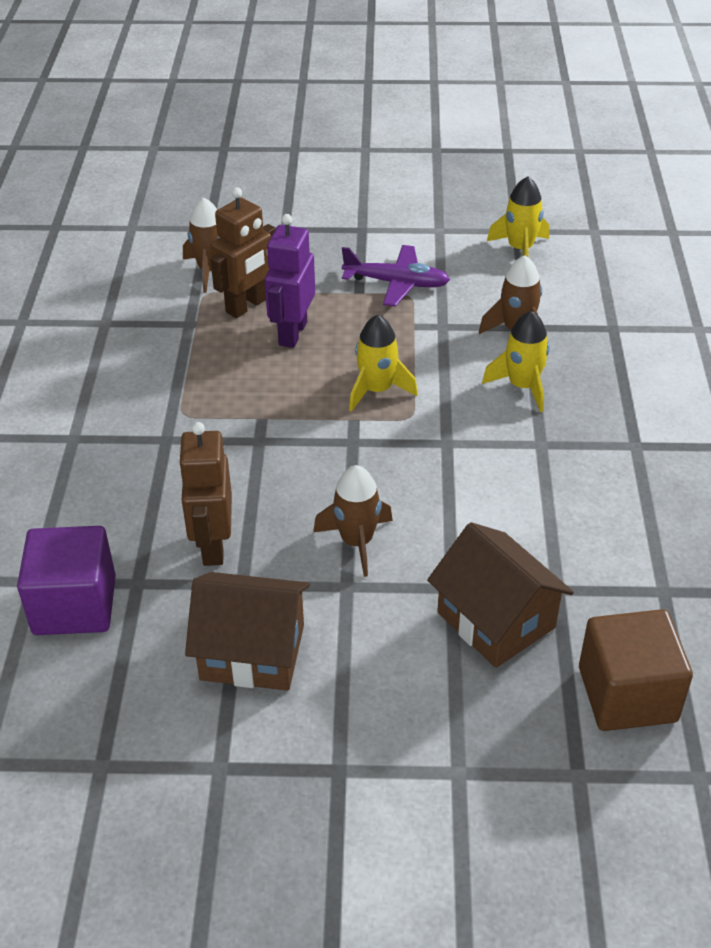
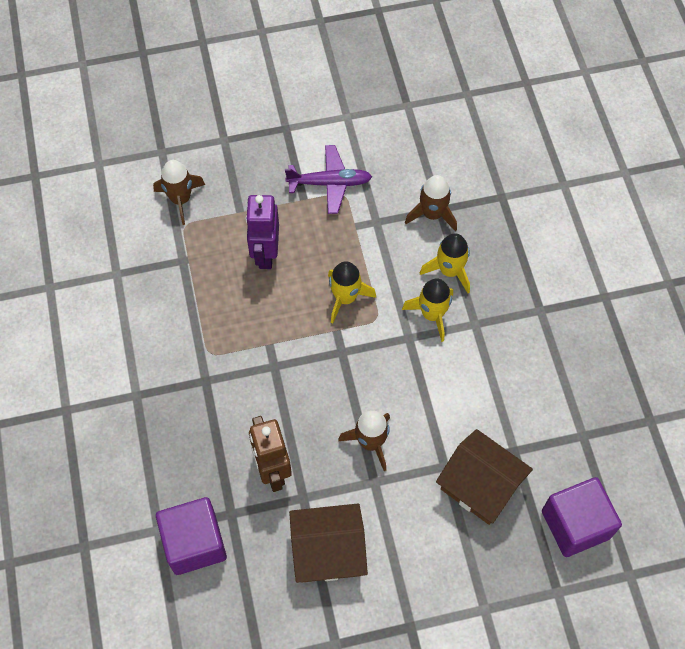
camera: 15 degrees left, 20 degrees up
brown robot [210,187,276,318] -> none
yellow rocket [487,176,549,257] -> yellow rocket moved to [402,279,453,342]
brown cube [579,609,693,731] -> purple cube [542,477,622,557]

